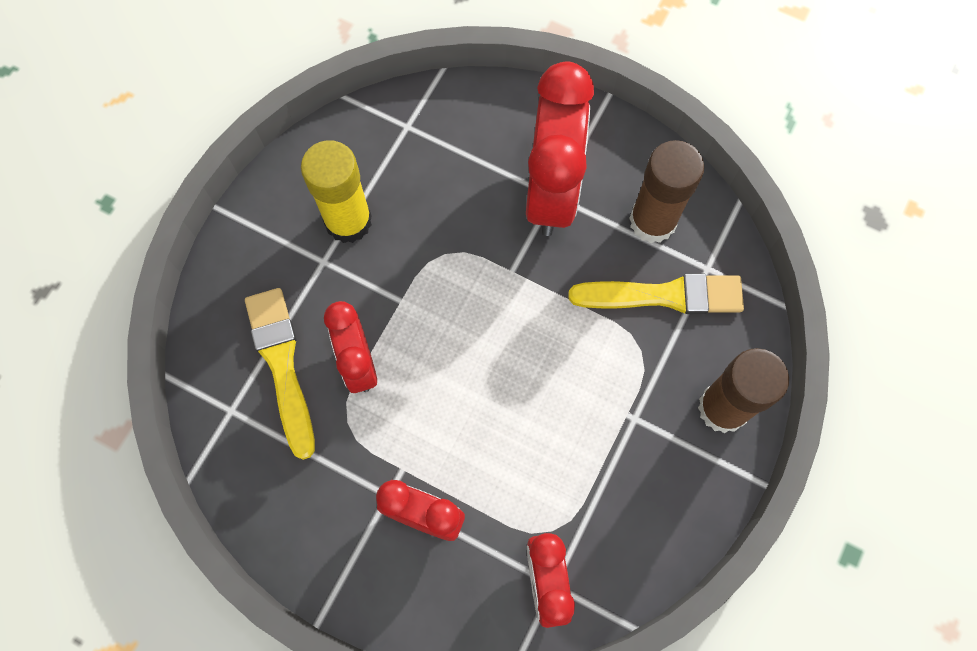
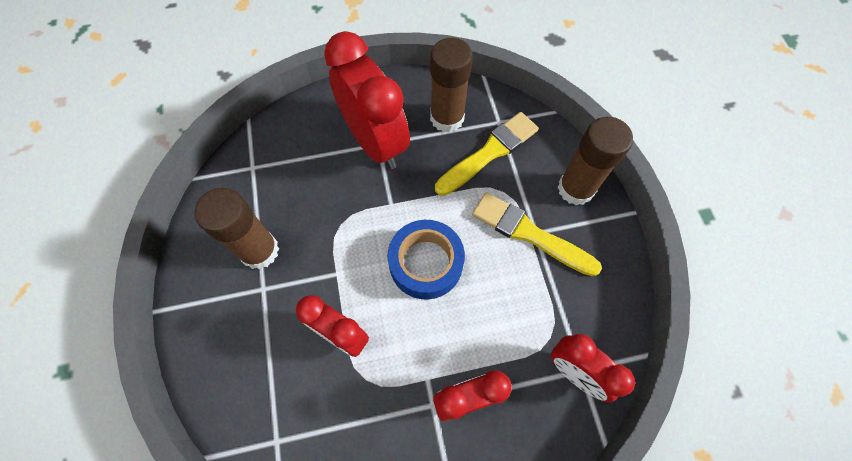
camera: 40 degrees left, 5 degrees down
yellow brush [245,288,315,460] -> yellow brush moved to [472,192,602,277]
yellow glue stick [301,140,372,243] -> brown glue stick [195,188,279,269]
none -> blue tape [387,220,465,300]

